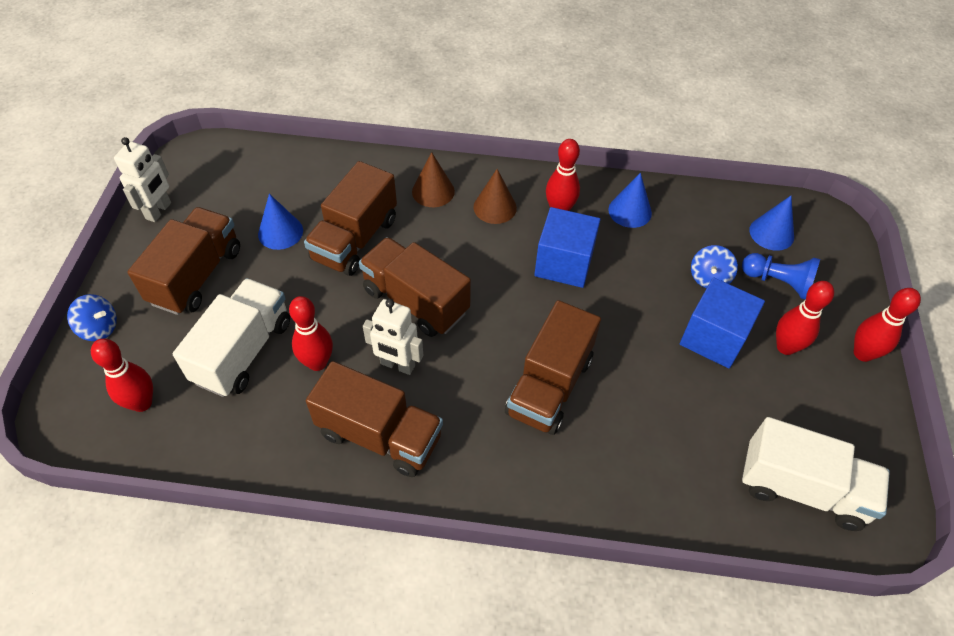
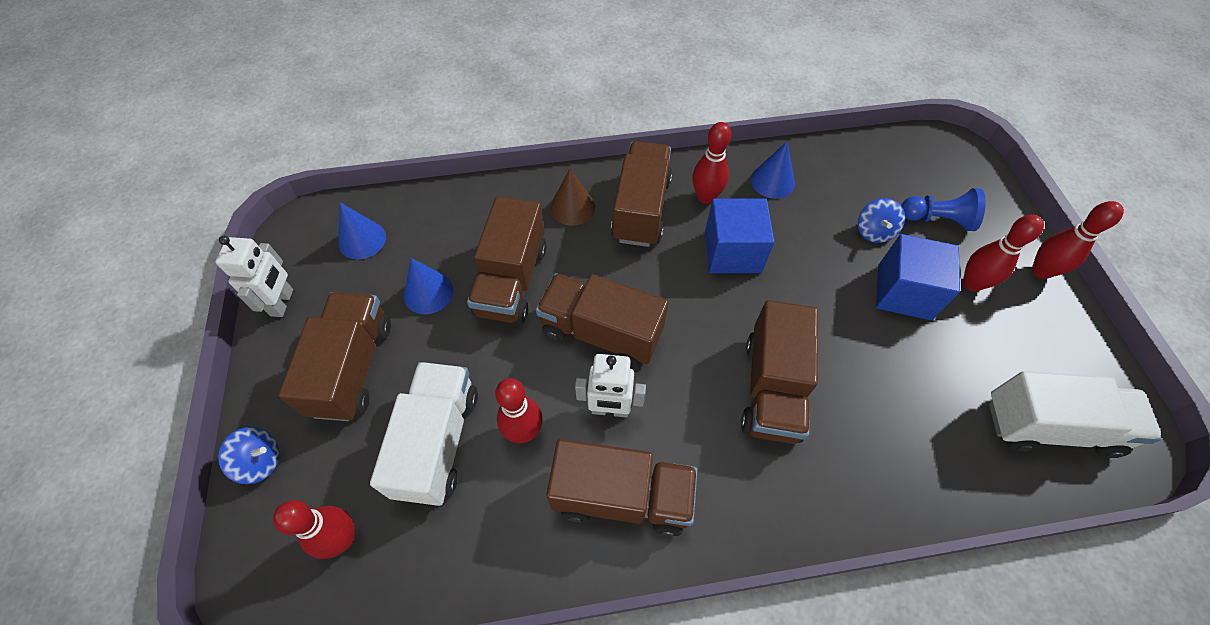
camera: 15 degrees left, 5 degrees up
brown cone [473,169,517,224] -> brown truck [611,141,672,247]
blue cone [750,196,794,251] -> blue cone moved to [338,202,386,260]

